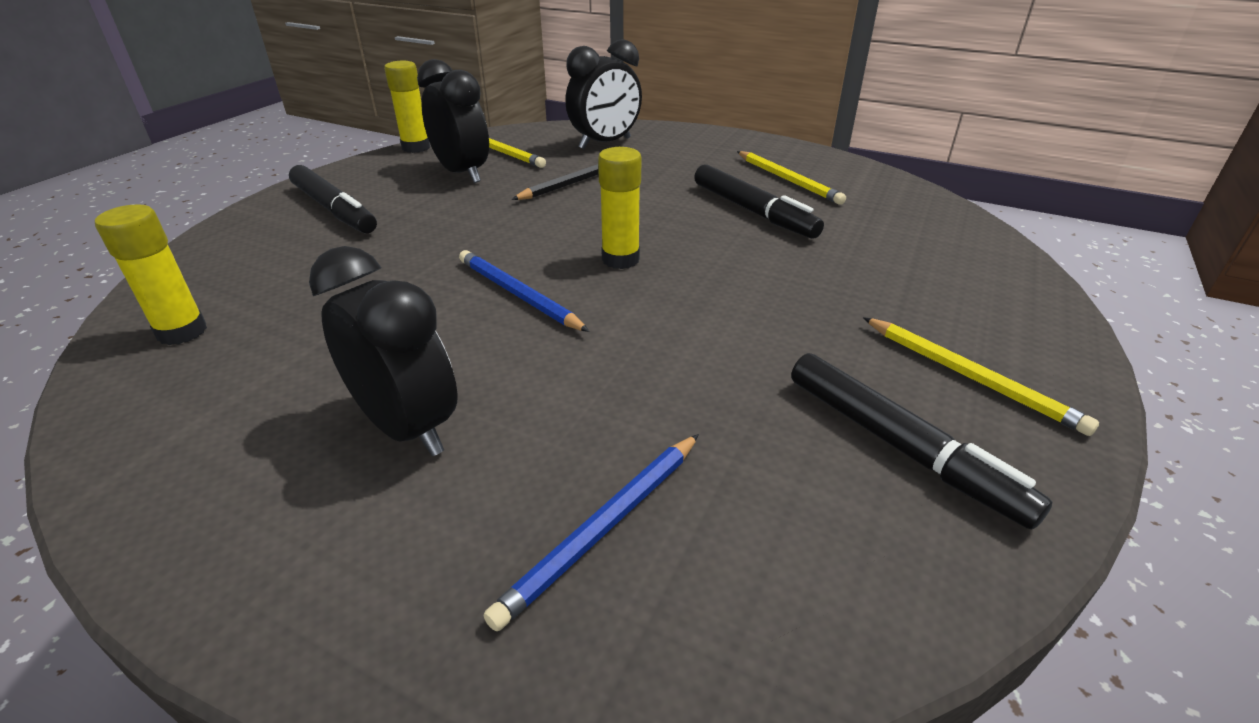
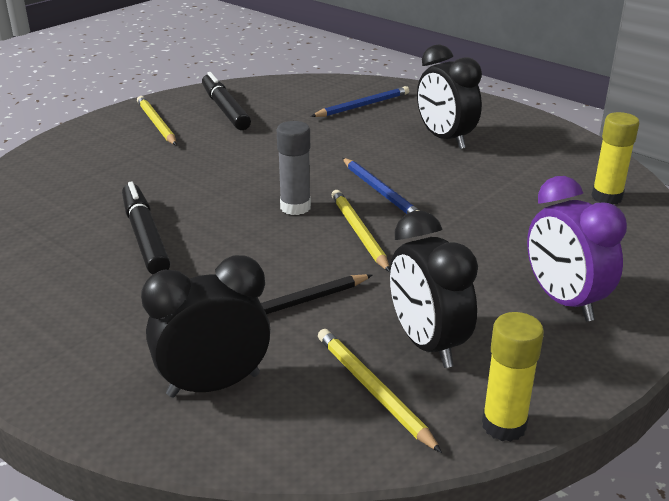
camera: 165 degrees left, 5 degrees down
black marker [289,165,377,234] -> purple clock [527,176,627,321]
yellow glue stick [598,147,641,269] -> grey glue stick [277,121,311,215]
yellow pencil [737,151,846,205] -> yellow pencil moved to [332,190,390,272]

